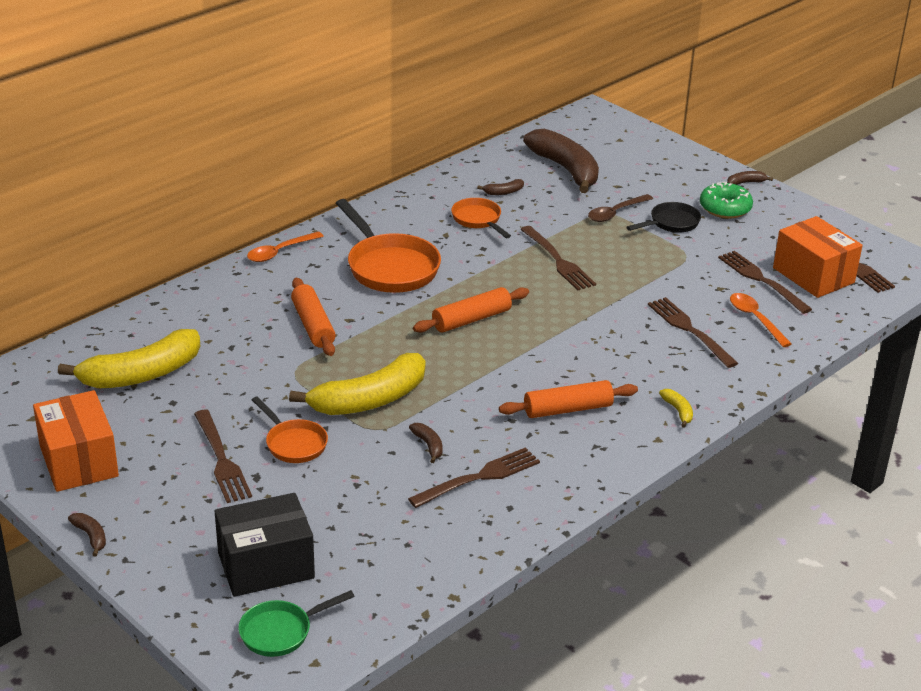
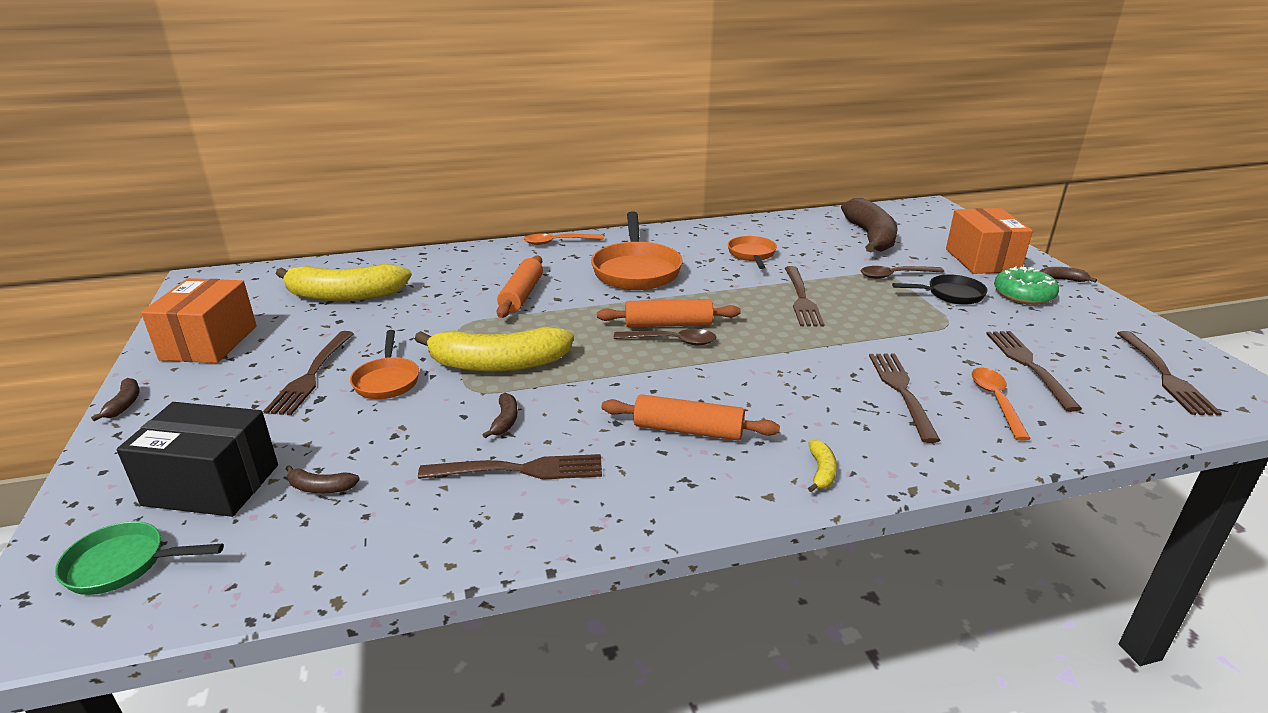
camera: 30 degrees right, 5 degrees down
brown banana [477,179,524,195] -> brown banana moved to [286,465,360,494]
orange box [773,216,863,298] -> orange box moved to [946,208,1033,274]
none -> brown spoon [613,329,716,345]

